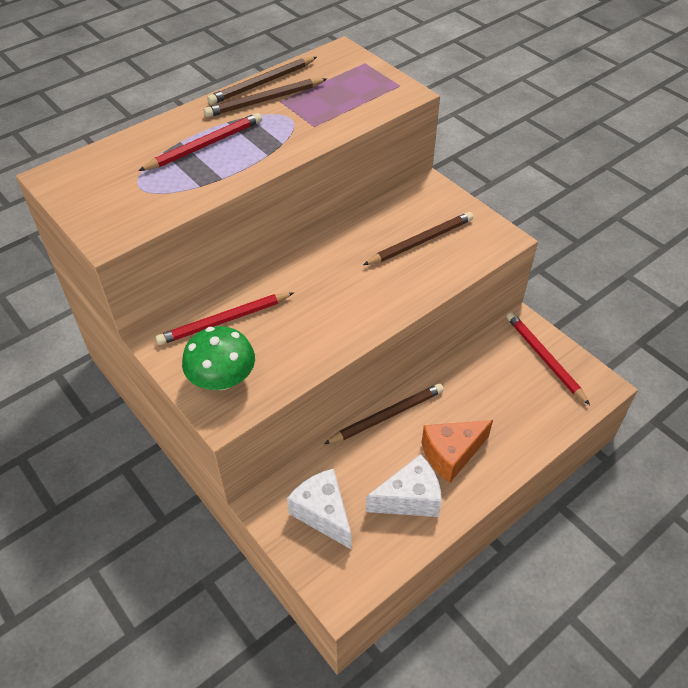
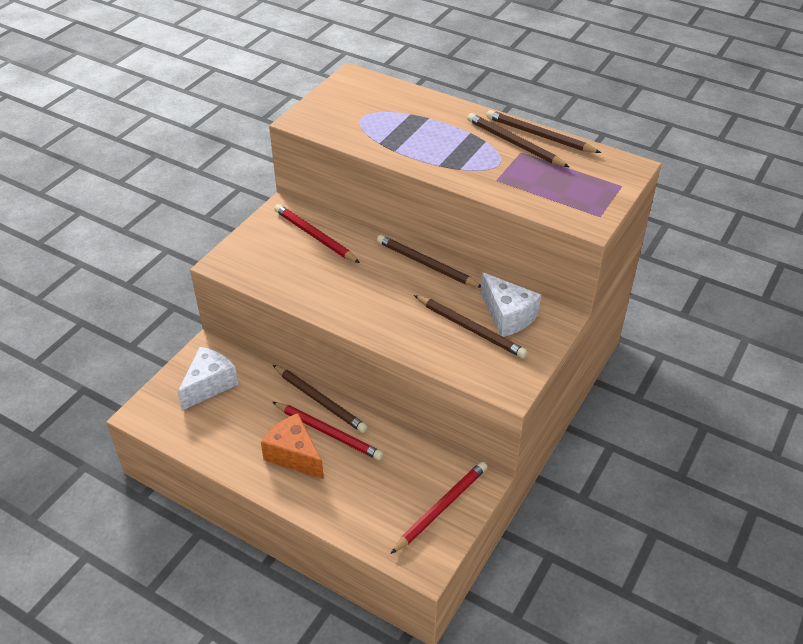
camera: 70 degrees right, 5 degrees down
red pencil [138,113,262,171] -> red pencil moved to [273,402,383,460]
green mushroom [182,326,255,390] -> none
white cheese [366,454,442,517] -> white cheese moved to [480,272,541,337]
none -> brown pencil [377,235,481,288]

